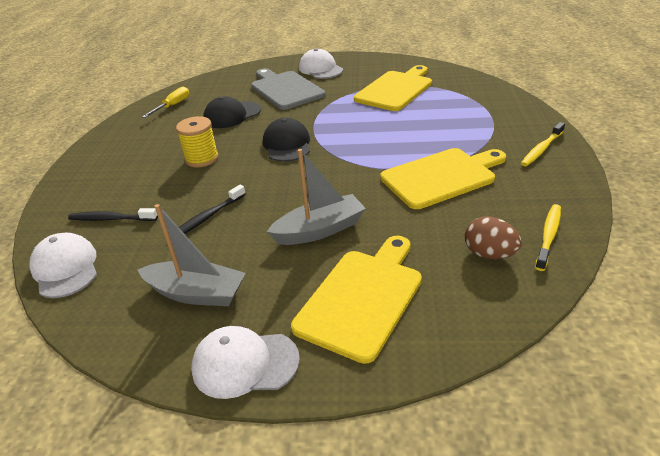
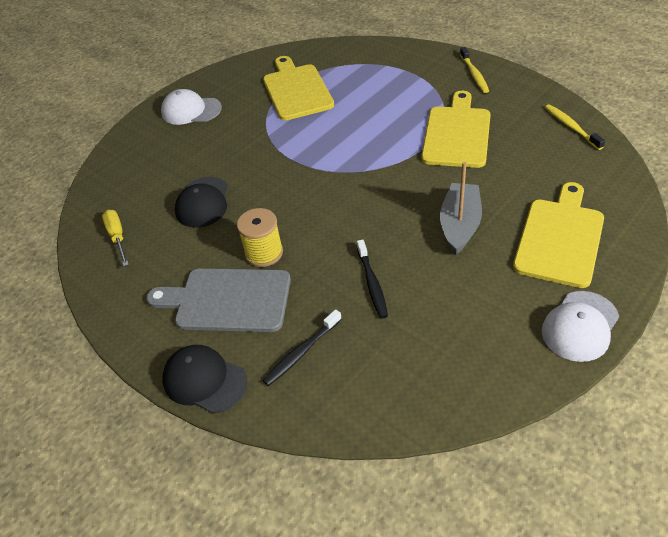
camera: 50 degrees left, 10 degrees up
white cap [29,233,97,298] -> none
grey boat [137,204,246,306] -> none
grey cutting board [251,68,325,110] -> grey cutting board moved to [146,268,291,332]
black cap [263,118,310,162] -> black cap moved to [162,345,248,413]
yellow cutting board [291,236,422,364] -> yellow cutting board turned 45 degrees clockwise [513,182,604,288]
brown egg [465,216,522,259] -> none

